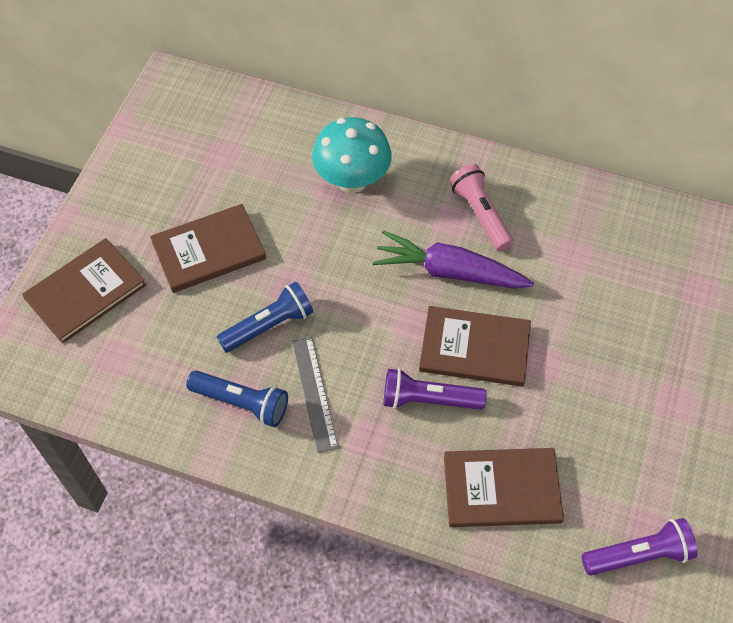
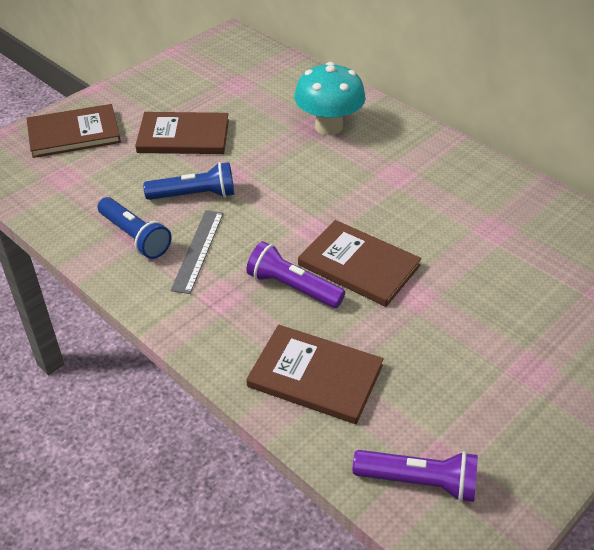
camera: 25 degrees right, 15 degrees down
purple carrot [373,230,534,289] -> none
pink flashlight [449,164,513,251] -> none

